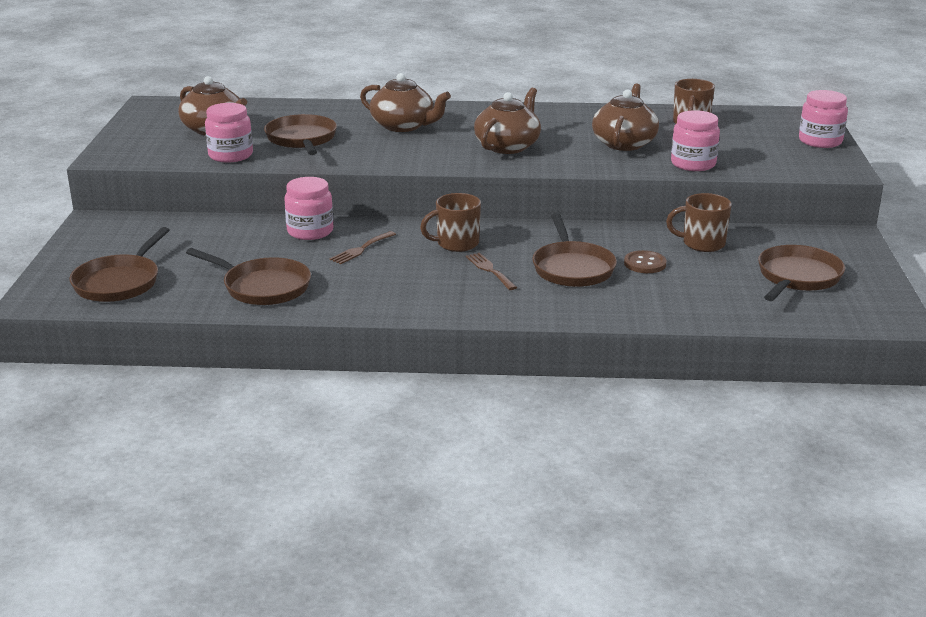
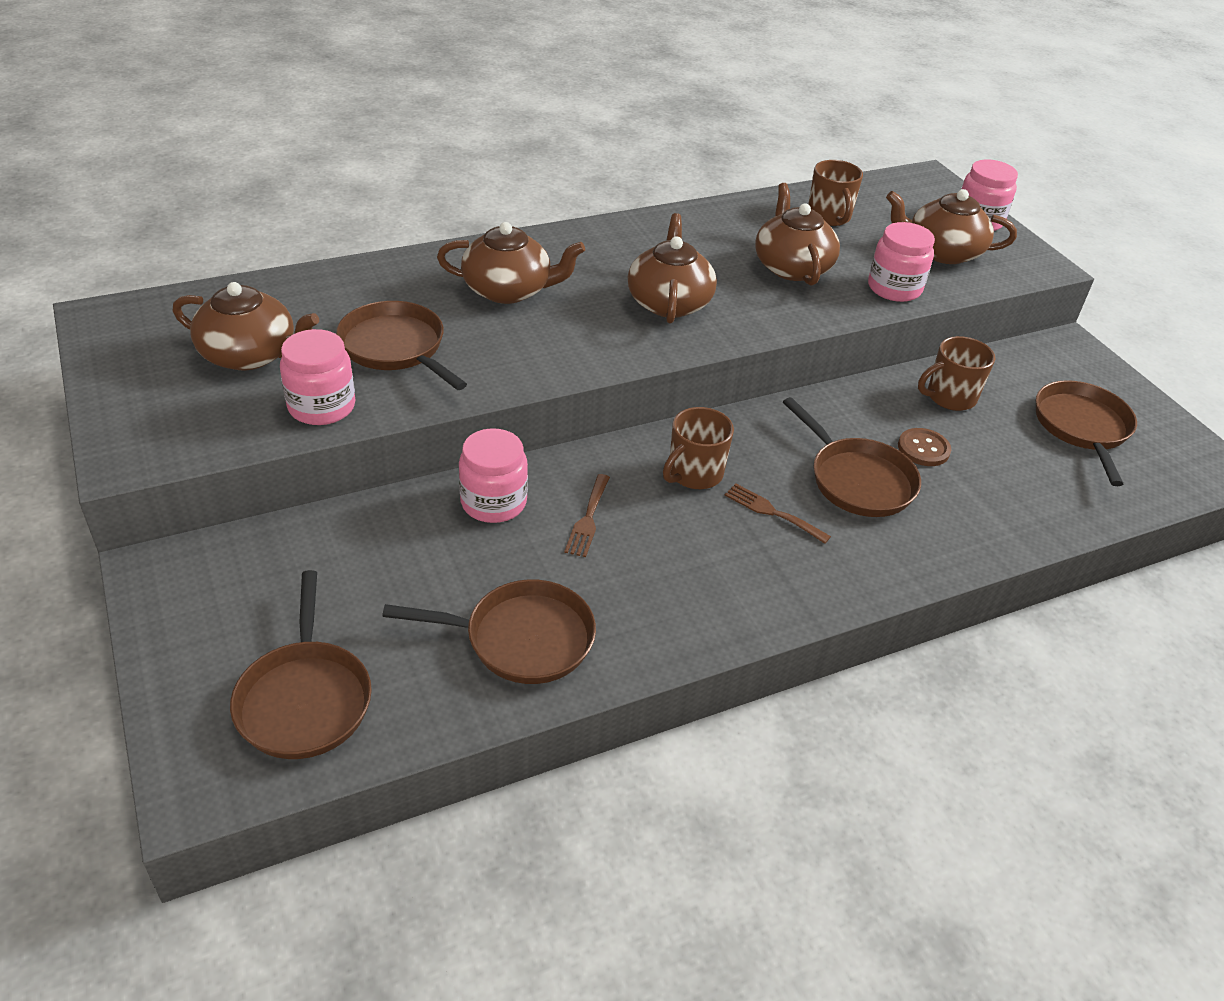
camera: 30 degrees left, 15 degrees up
none -> brown teapot [886,189,1017,264]

